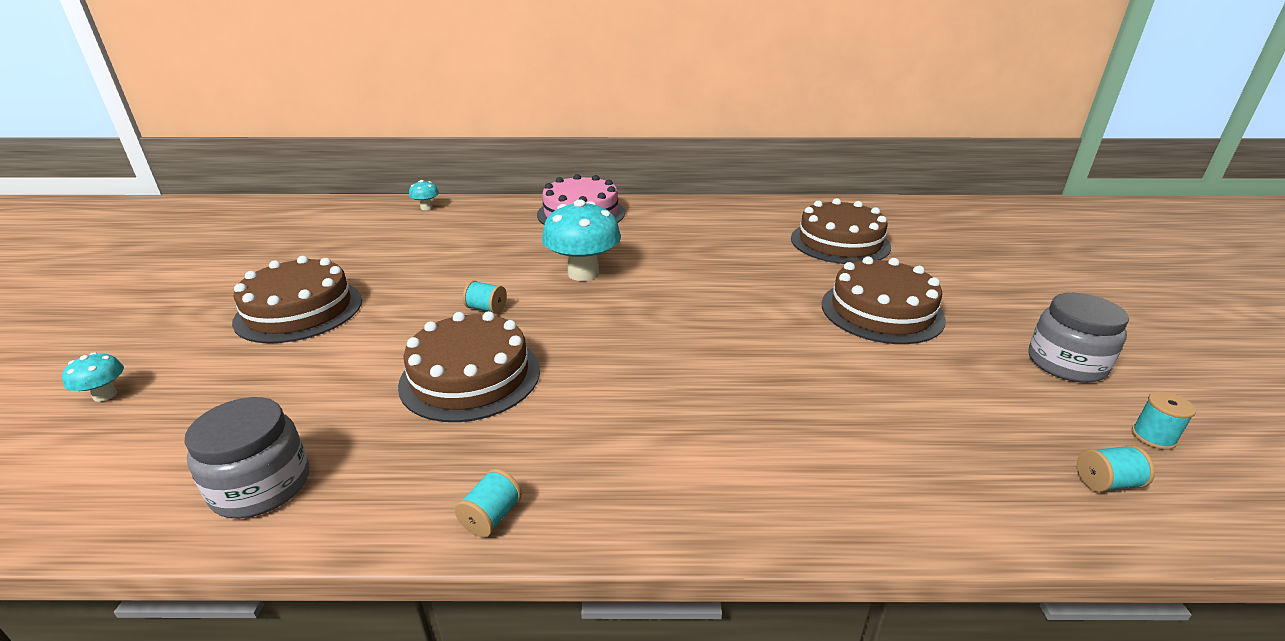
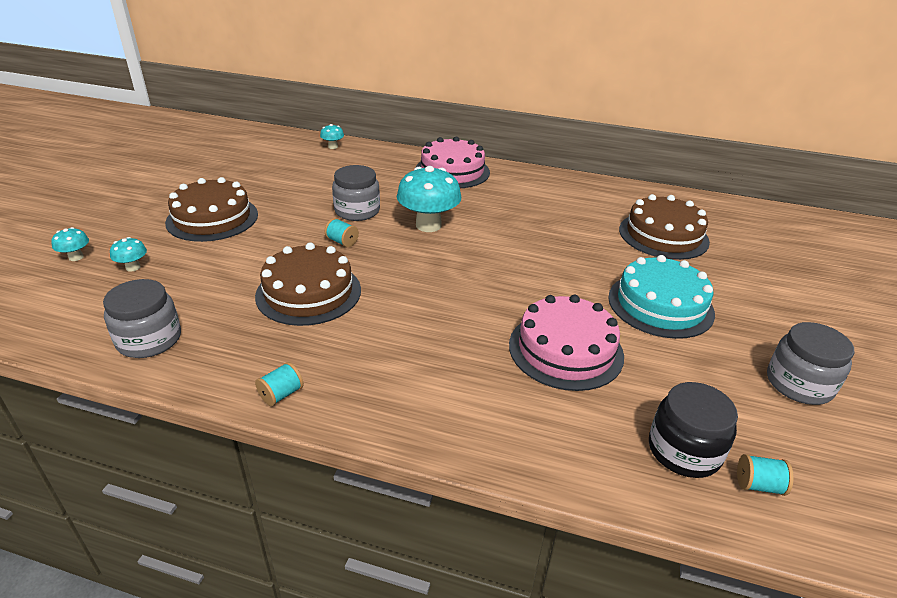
camera: 15 degrees right, 5 degrees up
brown cake [822,257,946,344] -> turquoise cake [608,255,715,339]
turquoise spool [1132,391,1196,450] -> none
none -> turquoise mushroom [110,237,147,272]
none -> grey jar [332,165,380,221]
none -> pink cake [509,294,624,391]
none -> black jar [649,382,738,478]

